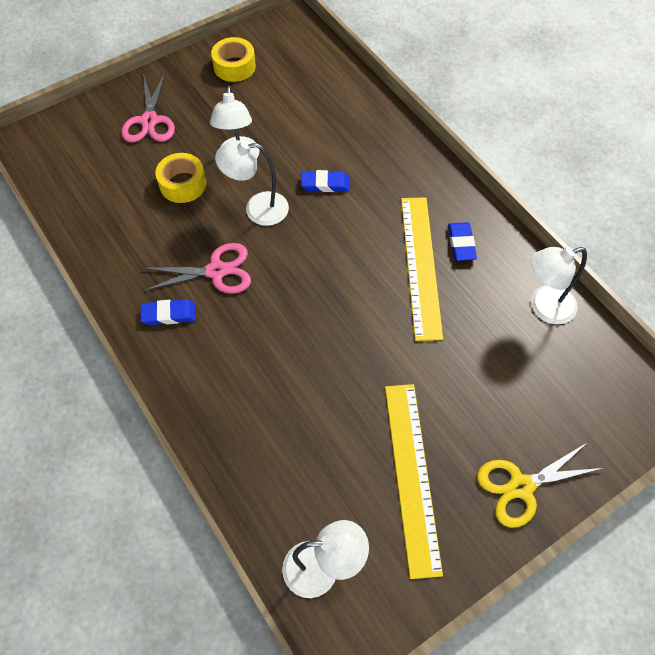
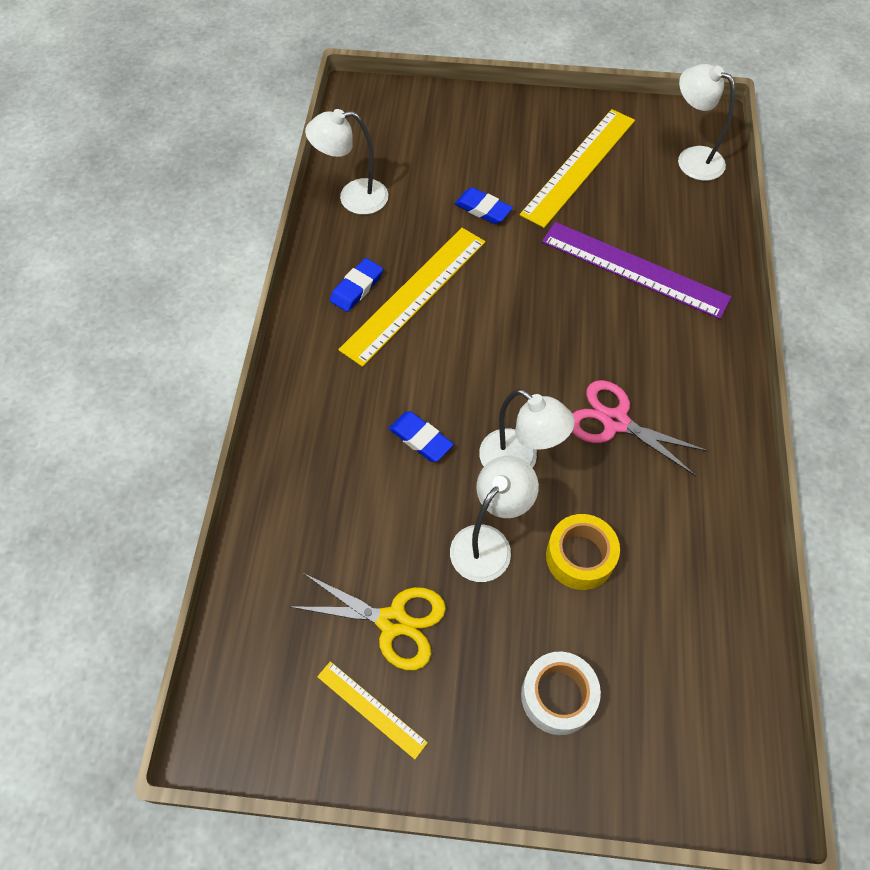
camera: 140 degrees left, 0 degrees up
pink scissors [121,73,175,142] -> white tape [521,652,601,735]
blue eraser [141,299,196,325] -> blue eraser moved to [455,187,513,224]
yellow tape [211,37,256,82] -> yellow ruler [317,661,428,759]
yellow scissors [477,442,604,528] -> yellow scissors moved to [289,573,446,670]
white lamp [531,247,587,324] -> white lamp turned 150 degrees clockwise [305,109,388,215]
none -> purple ruler [542,222,731,319]

